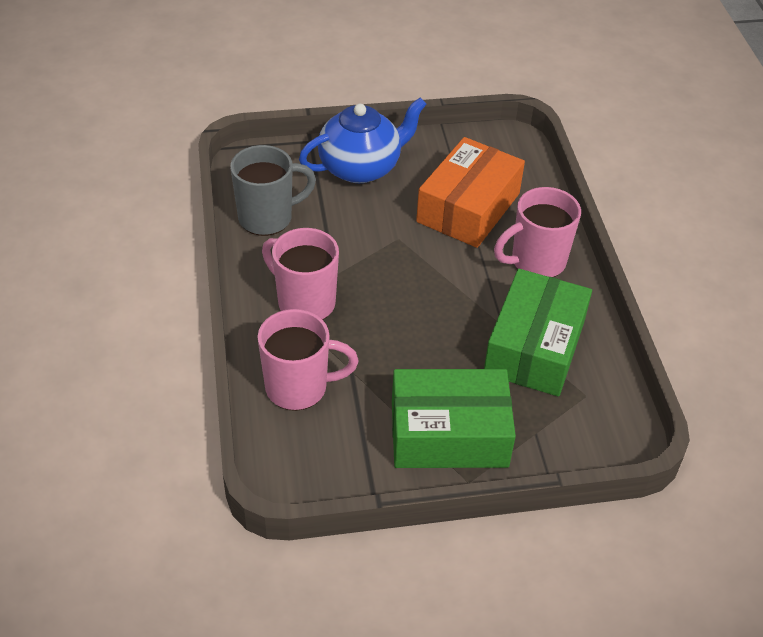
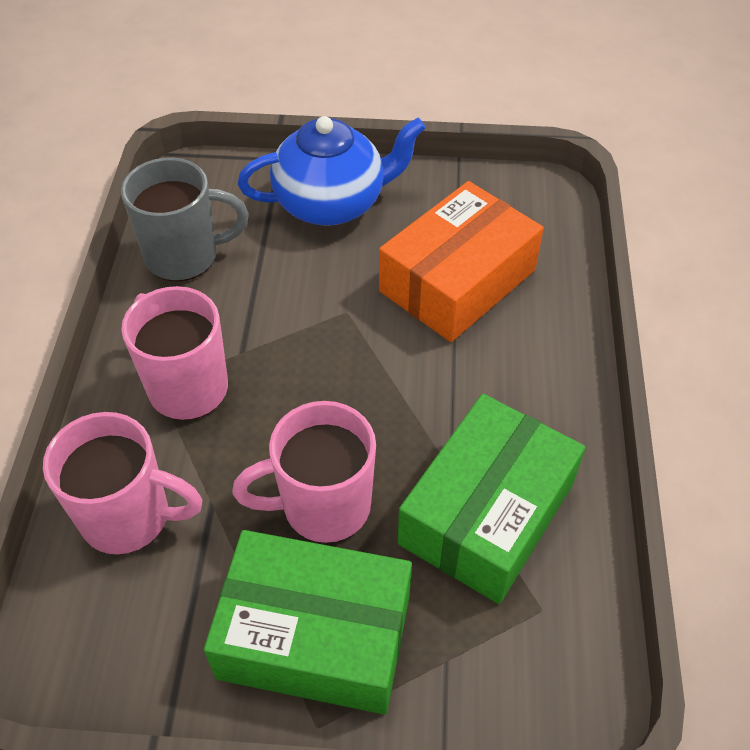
camera: 15 degrees right, 5 degrees up
pink mug [494,187,581,277] -> pink mug moved to [232,401,376,543]

